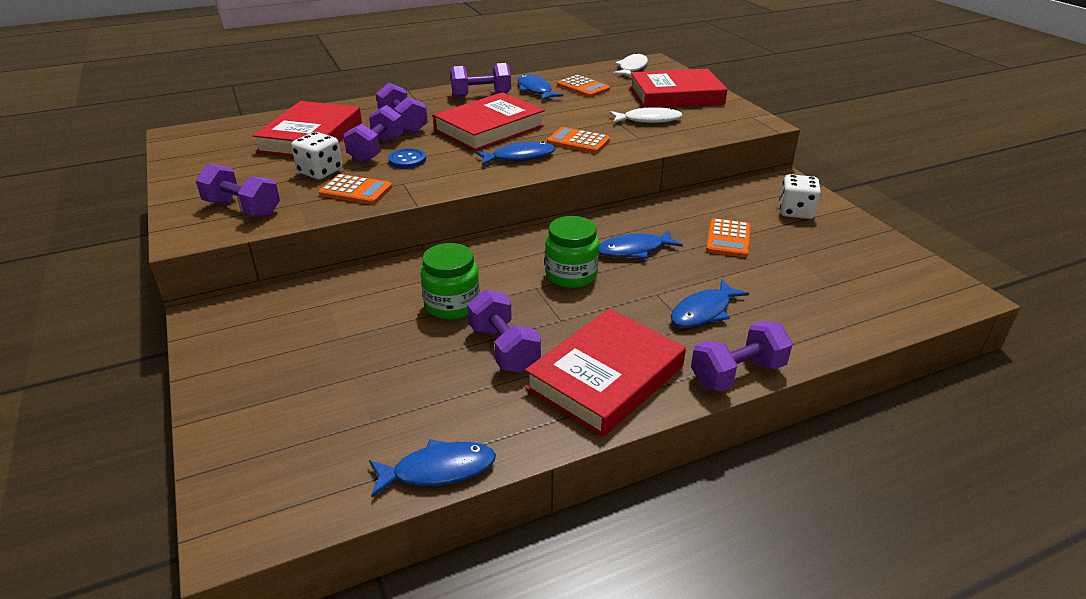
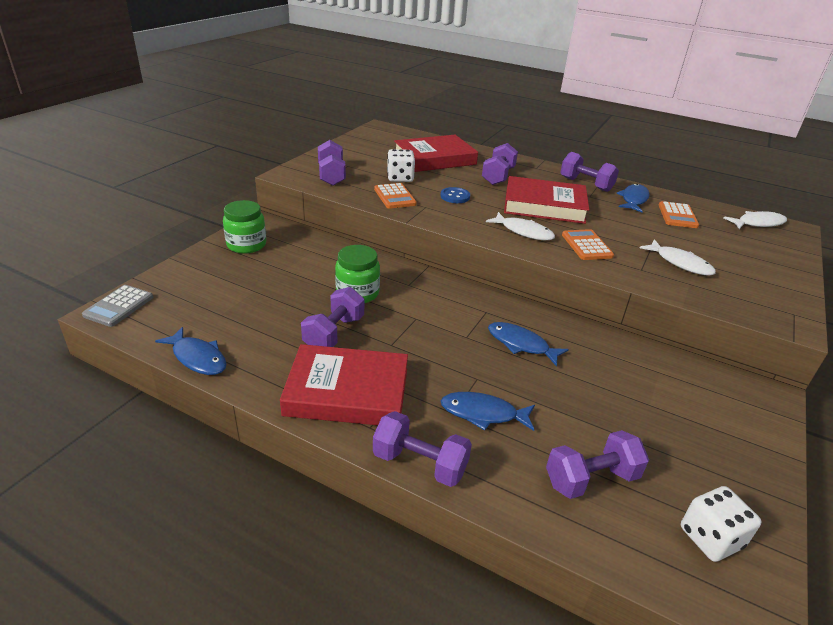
camera: 50 degrees right, 0 degrees up
purple dumbbell [343,105,403,163] -> purple dumbbell moved to [546,430,649,499]
blue fish [476,142,555,165] -> white fish [486,212,555,240]
green jar [545,216,599,288] -> green jar moved to [223,200,266,254]
red book [630,69,728,108] -> none
orange calculator [706,218,751,257] -> none
white dice [779,174,821,219] -> white dice moved to [681,486,762,562]
none -> grey calculator [82,285,153,327]

